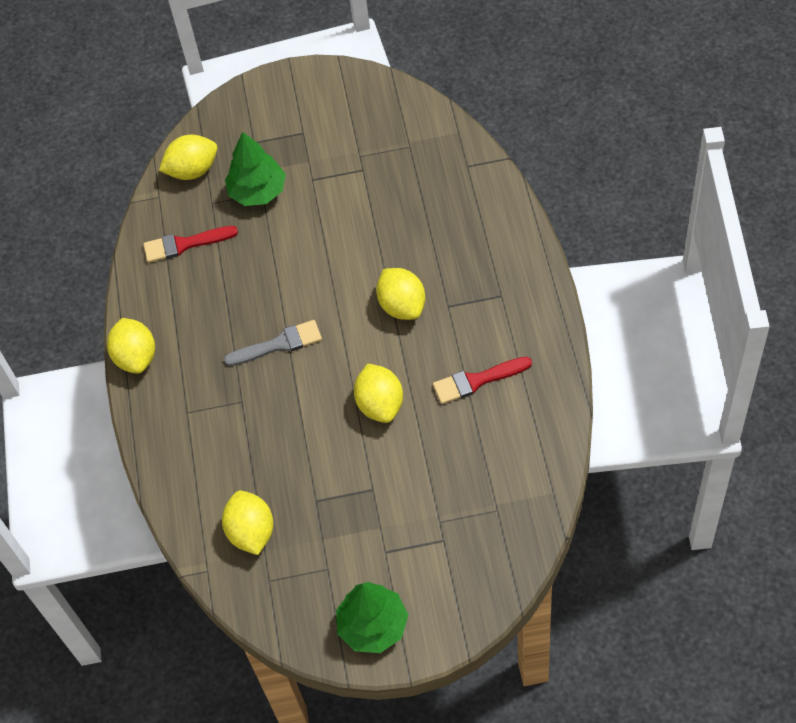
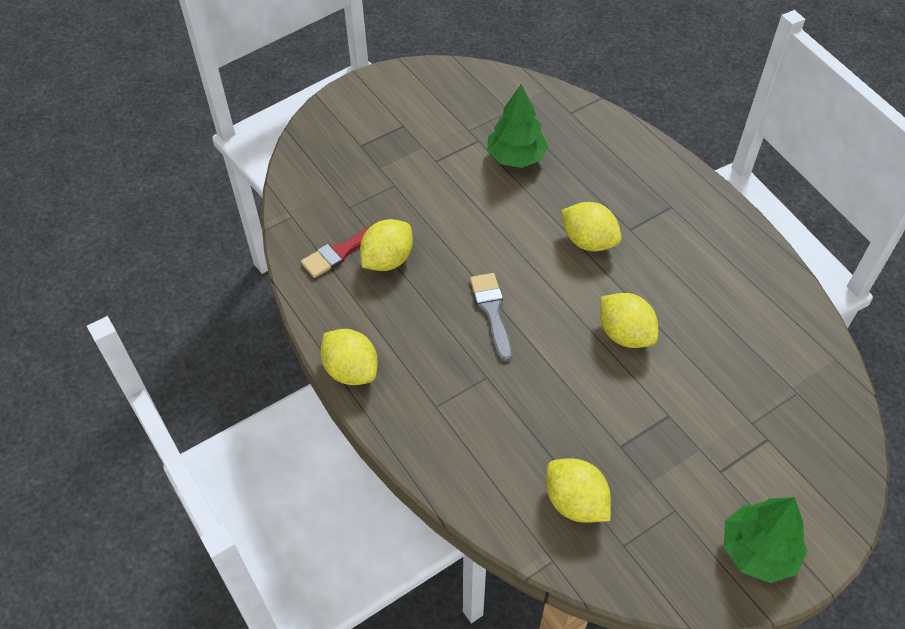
camera: 30 degrees left, 5 degrees down
yellow lemon [159,135,217,180] -> yellow lemon moved to [360,219,413,271]
grey brush [224,320,322,366] -> grey brush turned 60 degrees counterclockwise [470,273,512,362]
green tree [225,132,286,206] -> green tree moved to [487,84,549,168]
red brush [433,357,532,404] -> none

